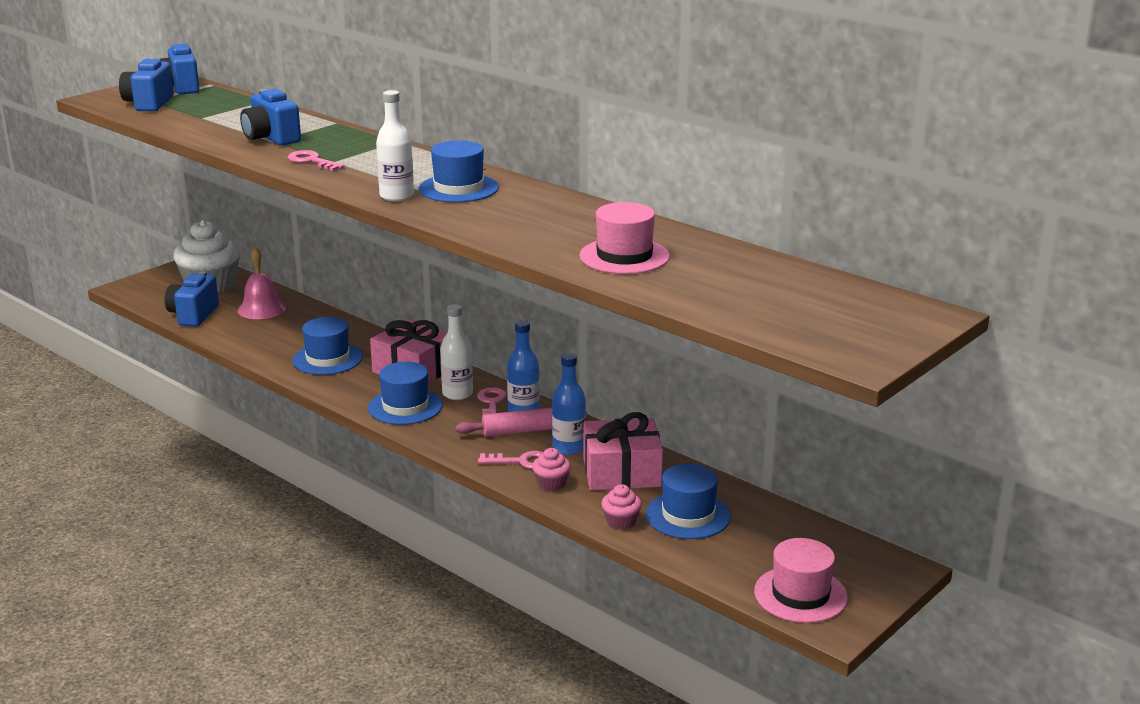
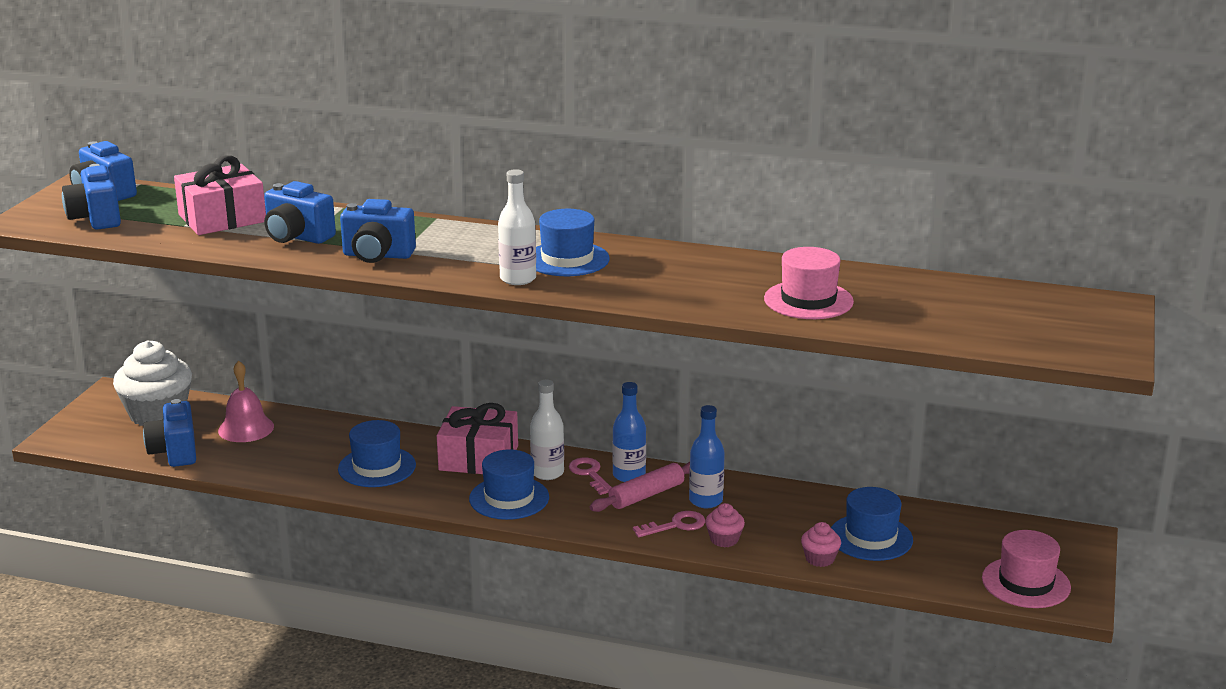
camera: 25 degrees left, 0 degrees up
pink key [288,150,345,171] -> blue camera [340,199,416,263]
pink gift [583,412,663,490] -> pink gift moved to [174,155,266,235]

